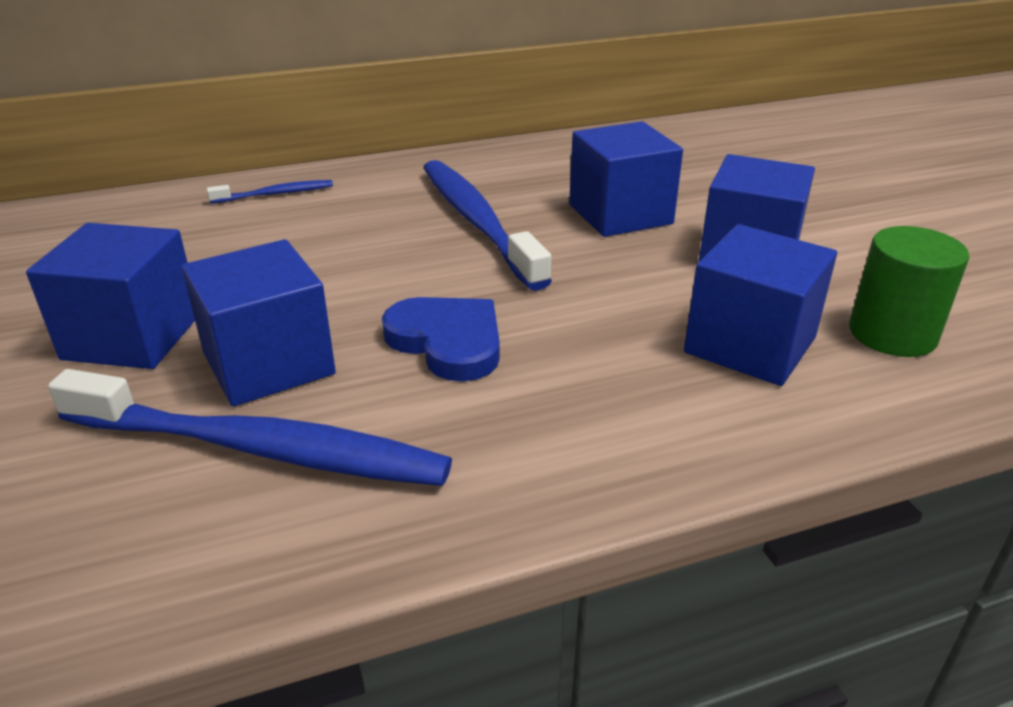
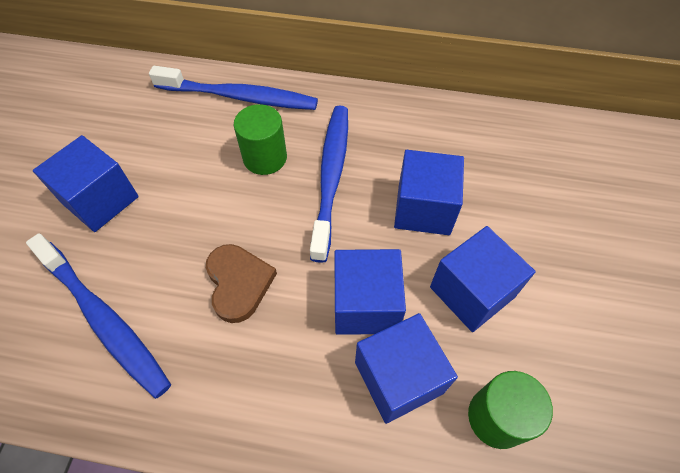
camera: 30 degrees right, 25 degrees up
blue cube [182,239,336,407] -> blue cube moved to [334,249,406,335]
blue toothbrush [207,180,333,203] -> blue toothbrush [149,66,318,110], size x2.17
blue heart [382,297,500,382] -> brown heart [206,244,277,323]
none -> green cylinder [234,104,287,175]

